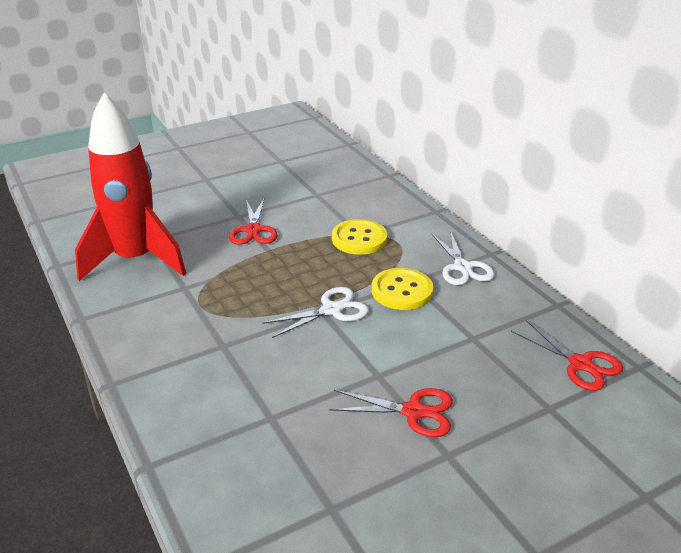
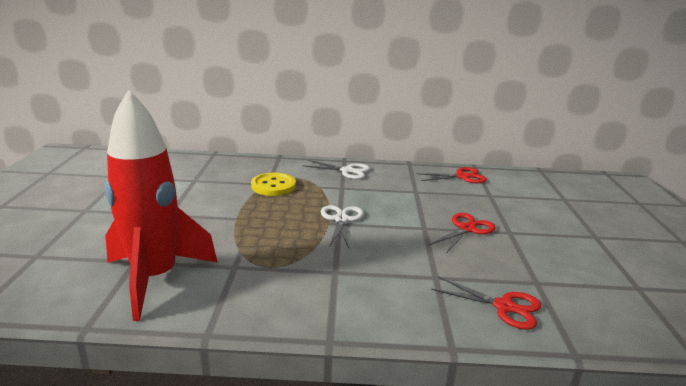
camera: 60 degrees left, 10 degrees down
red scissors [229,199,278,245] -> red scissors moved to [431,276,542,330]
yellow button [372,268,433,310] -> none

